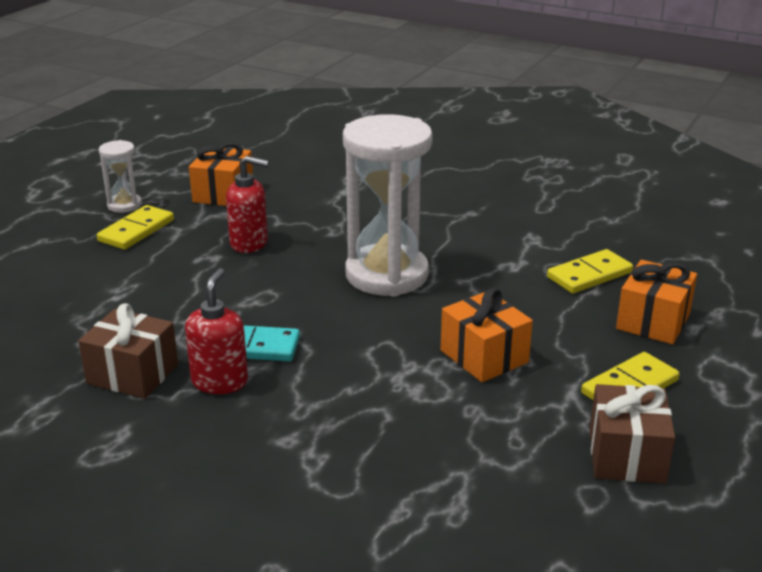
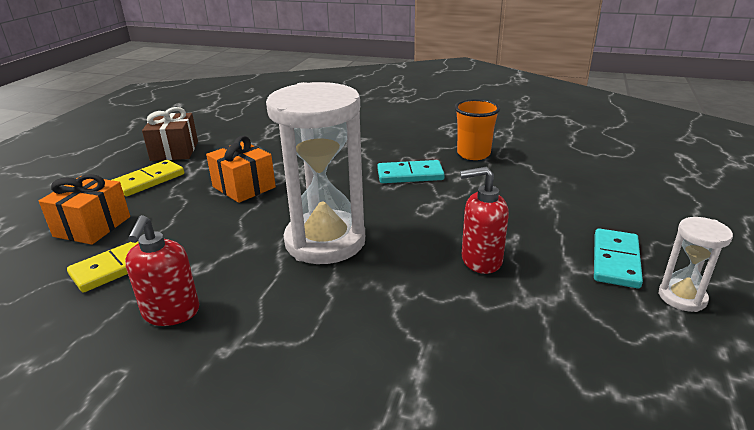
camera: 170 degrees right, 0 degrees up
brown gift [78,303,178,399] -> orange cup [455,99,500,160]
yellow domino [97,205,174,250] -> turquoise domino [594,228,643,288]
red soap dispenser [185,268,248,394] -> red soap dispenser moved to [125,215,199,326]
orange gift [189,142,253,206] -> none

